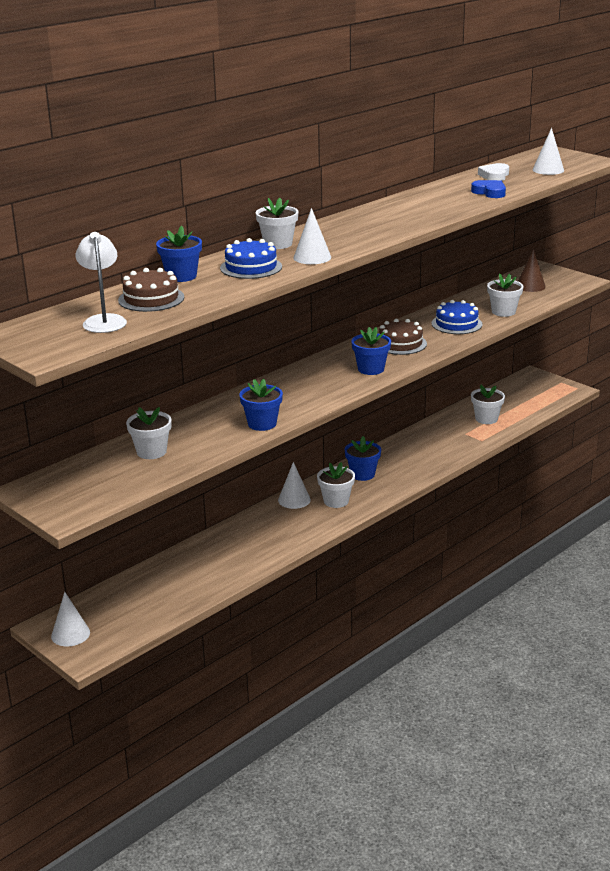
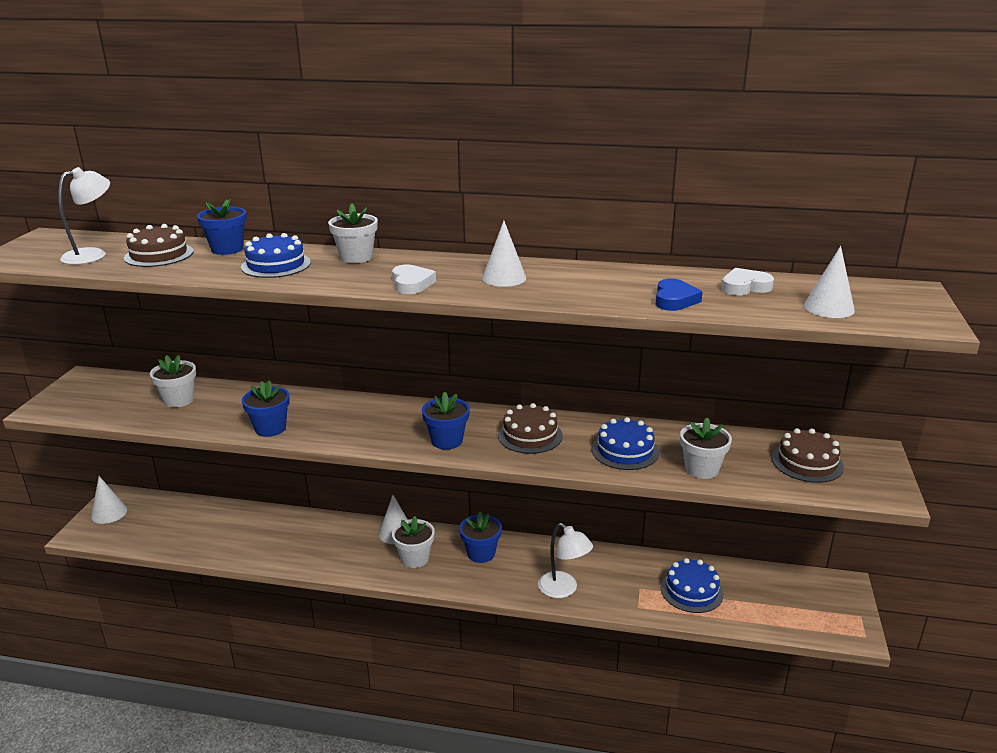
camera: 55 degrees right, 0 degrees up
white cone [293,208,331,264] -> white cone moved to [482,221,526,287]
white flower pot [471,385,505,424] -> blue cake [661,558,724,613]
brown cone [518,248,546,292] -> brown cake [772,428,844,483]
none -> white heart [392,265,436,294]
none -> white lamp [538,523,593,598]

